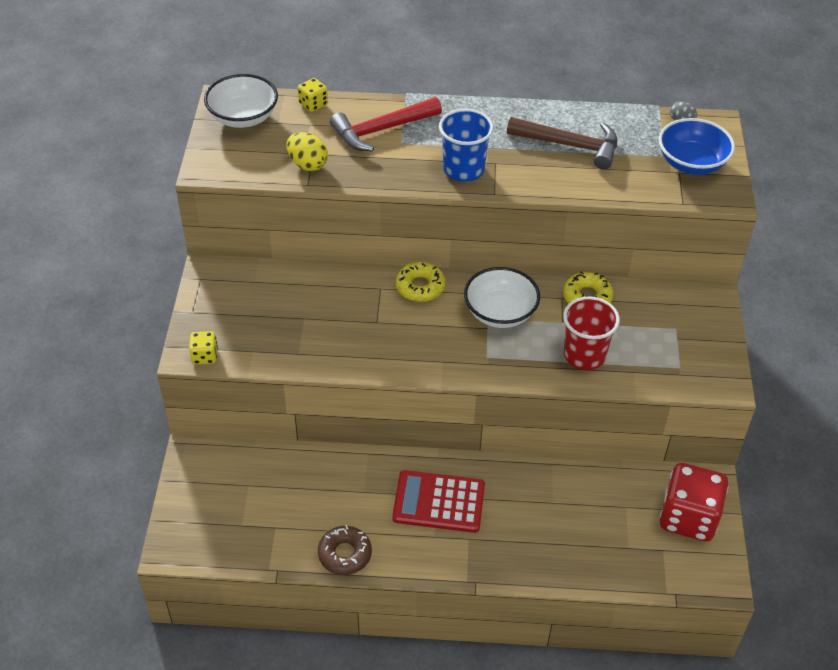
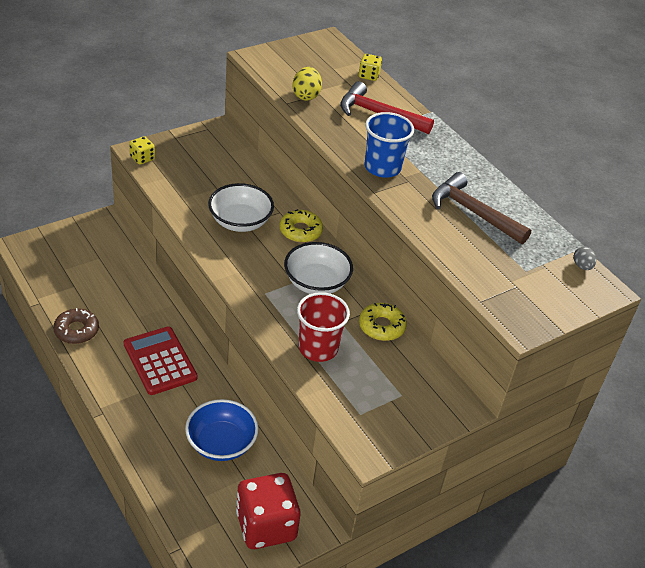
camera: 50 degrees right, 5 degrees down
white bowl [204,74,278,128] -> white bowl moved to [208,183,274,232]
brown hammer [507,117,617,169] -> brown hammer turned 150 degrees clockwise [432,172,531,244]
blue bowl [659,118,735,175] -> blue bowl moved to [185,399,259,461]

